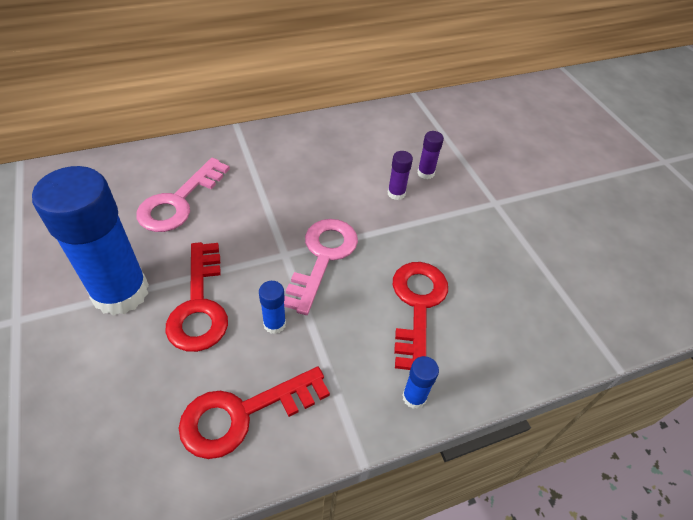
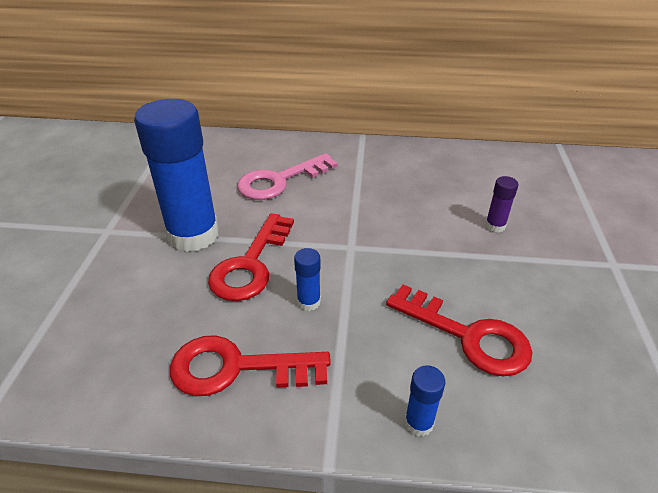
camera: 30 degrees right, 10 degrees down
pink key [284,219,358,315] -> none
red key [393,262,448,370] -> red key turned 90 degrees clockwise [386,284,532,376]
purple glue stick [417,131,444,179] -> none

